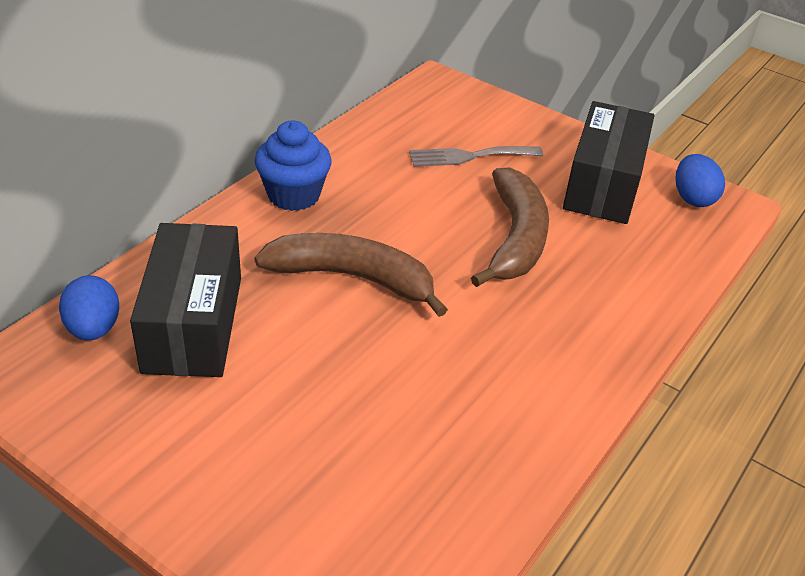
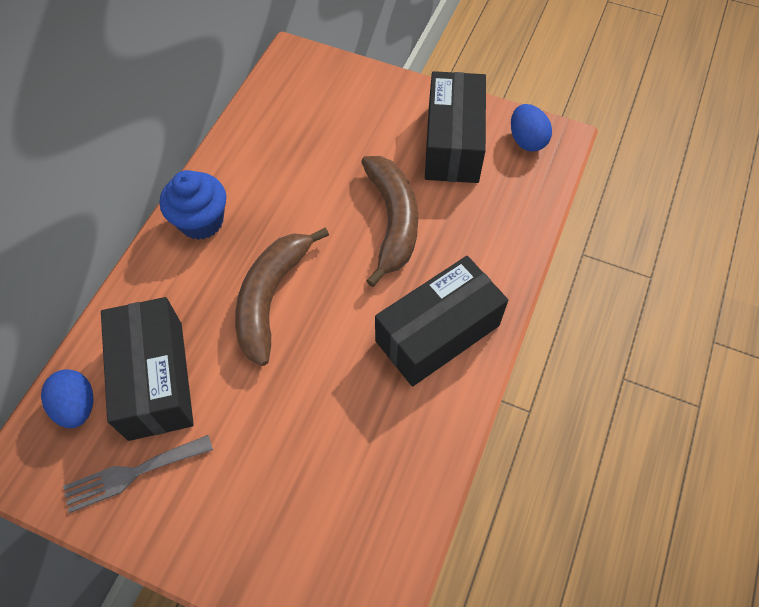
camera: 10 degrees left, 20 degrees up
brown banana [254,233,448,317] -> brown banana turned 75 degrees counterclockwise [235,227,329,366]
grey fork [409,146,543,167] -> grey fork moved to [63,435,213,513]
none -> black box [375,256,508,387]

